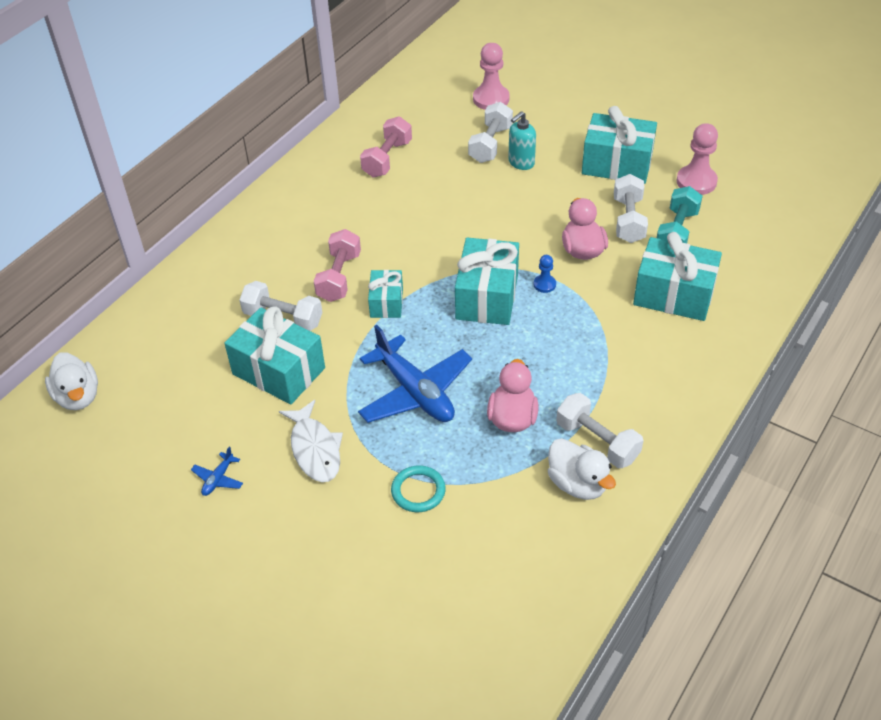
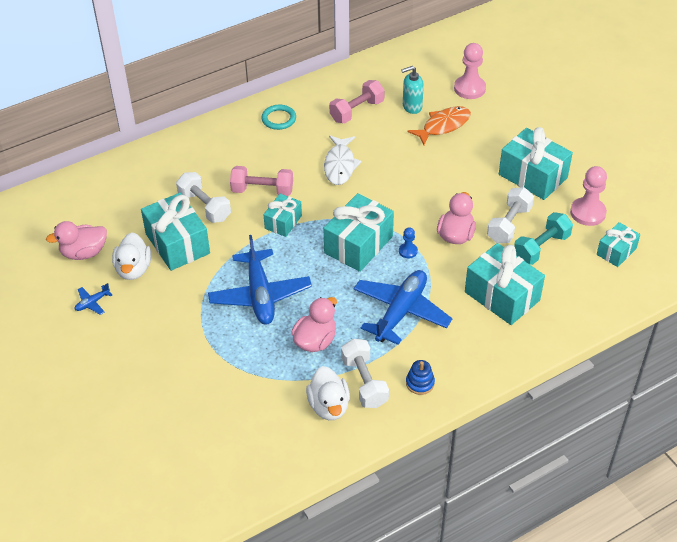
camera: 25 degrees right, 0 degrees up
white duck [45,352,98,410] -> white duck moved to [112,232,151,280]
white fish [279,400,343,482] -> white fish moved to [324,135,362,185]
pink dumbbell [314,229,361,302] -> pink dumbbell turned 60 degrees clockwise [230,166,293,196]
turquoise ring [391,465,446,512] -> turquoise ring moved to [261,105,296,130]
white dumbbell [468,102,513,163] -> orange fish [407,106,471,145]
turquoise soap dispenser [508,111,536,170] -> turquoise soap dispenser moved to [401,66,424,114]
none -> pink duck [46,221,107,260]
none -> blue plane [353,270,452,345]
none -> blue stacking toy [406,360,435,395]
none -> turquoise gift [597,222,640,267]

